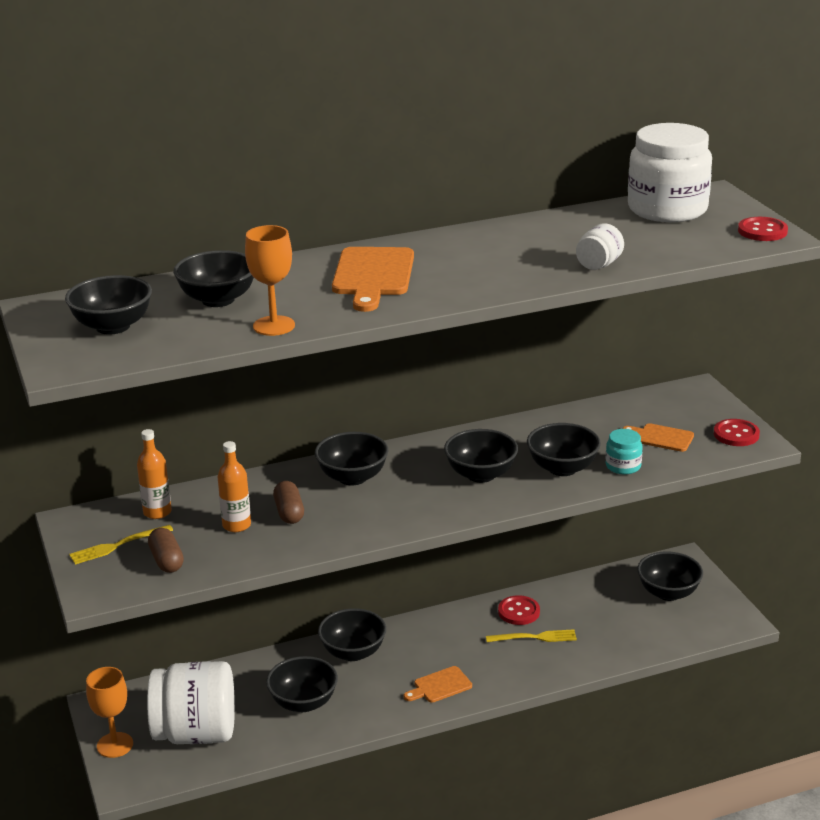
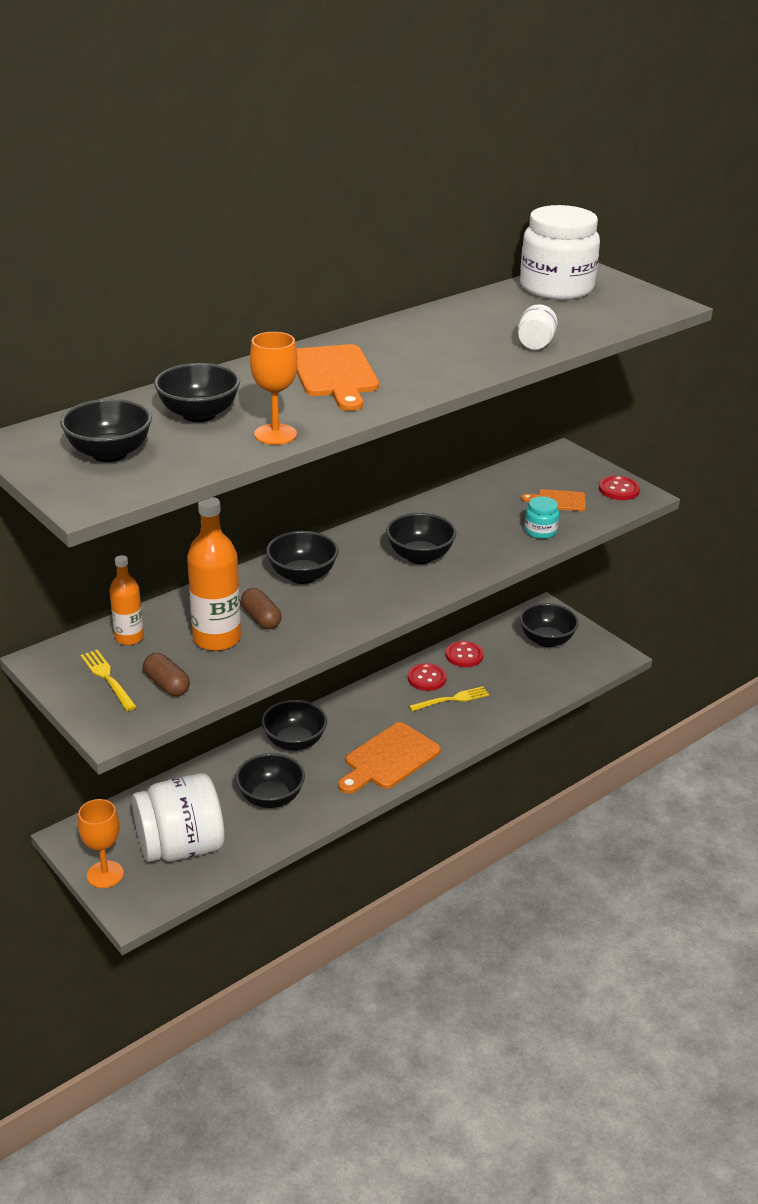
camera: 20 degrees left, 5 degrees up
yellow fork [69,525,173,565] -> yellow fork turned 105 degrees clockwise [80,650,137,711]
orange bottle [218,441,251,532] -> orange bottle [187,497,241,651], size x1.68
orange cutting board [404,666,472,703] -> orange cutting board [338,722,441,794], size x1.78
black bowl [527,423,601,476] -> none
red button [738,217,788,241] -> red button moved to [446,641,484,667]

